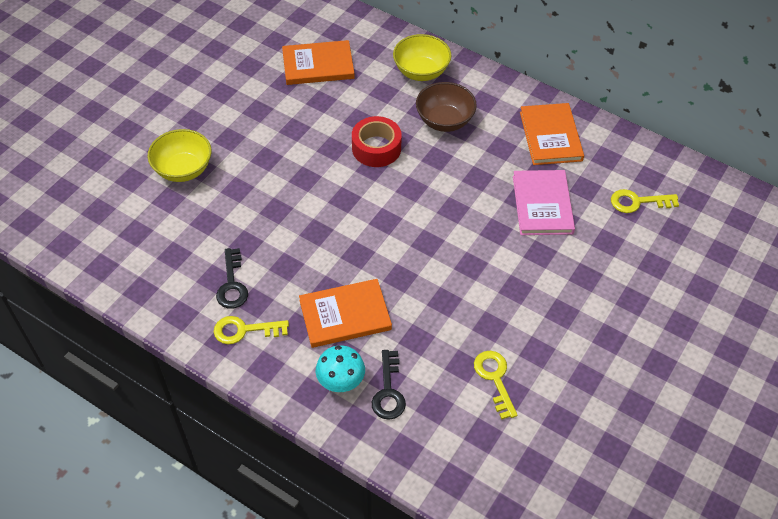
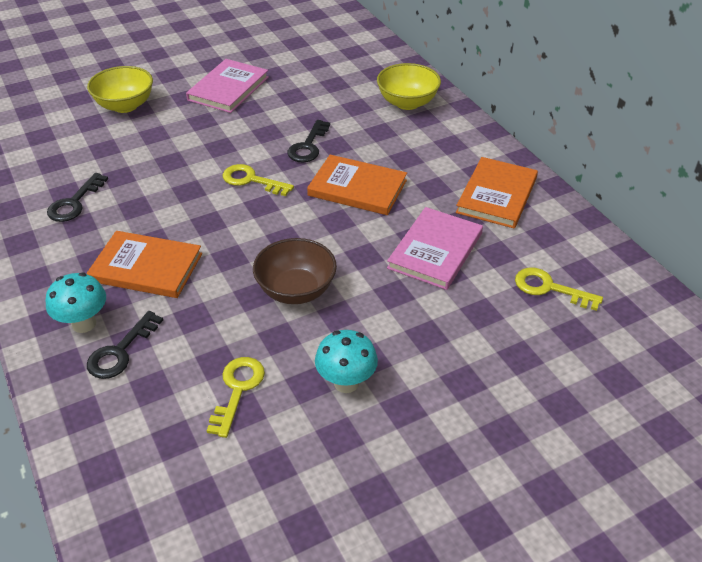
camera: 30 degrees right, 10 degrees down
yellow key [214,316,289,344] -> yellow key moved to [223,164,294,196]
orange book [282,40,355,85] -> orange book moved to [307,155,407,215]
red tape [352,116,402,167] -> black key [287,120,330,162]
brown bowl [416,82,477,132] -> brown bowl moved to [253,238,337,304]
none -> pink book [186,59,269,113]
none -> turquoise mushroom [315,330,378,393]

